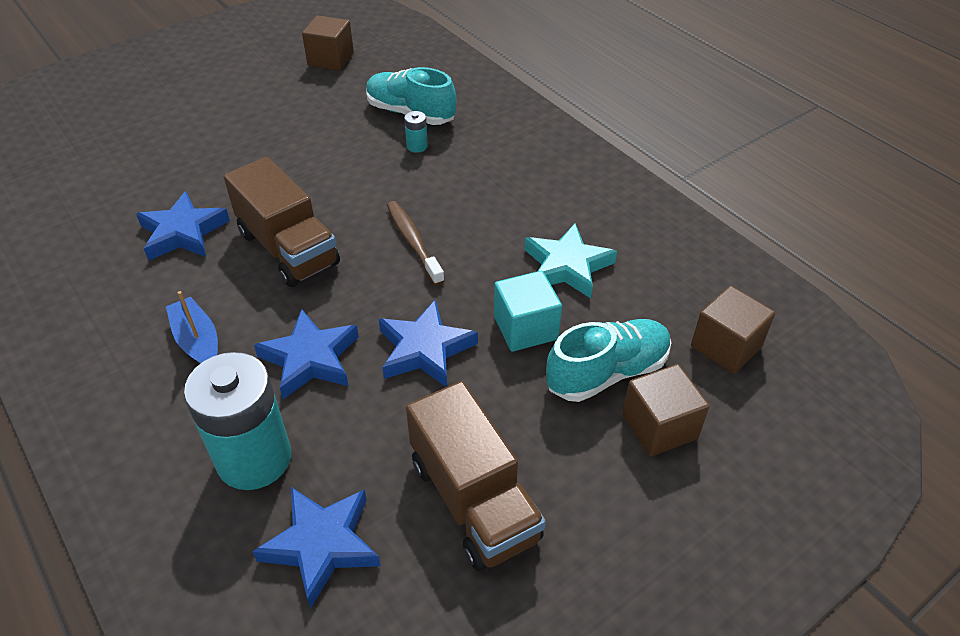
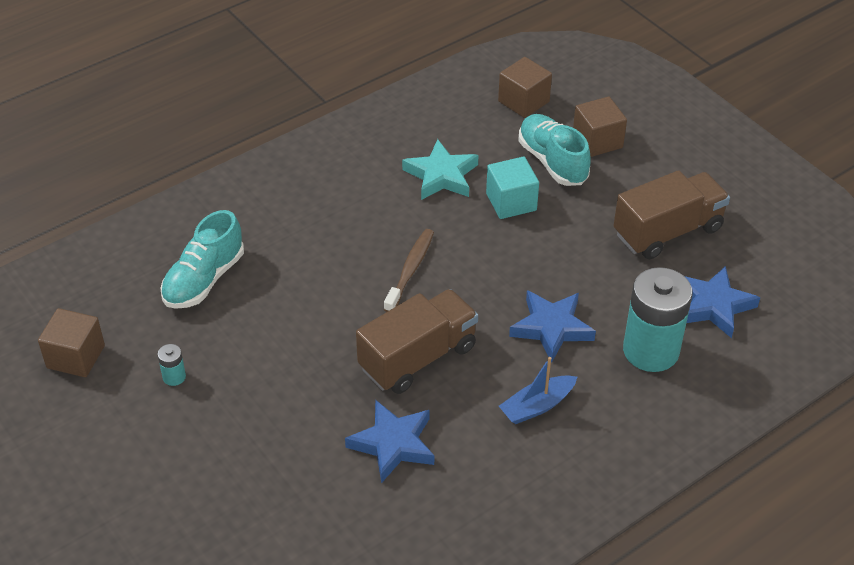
camera: 90 degrees left, 0 degrees up
blue star [379,299,478,387] -> none
brown toothbrush [387,201,445,286] -> brown toothbrush turned 135 degrees clockwise [384,229,434,312]
turquoise battery [404,111,428,153] -> turquoise battery moved to [157,344,186,386]

